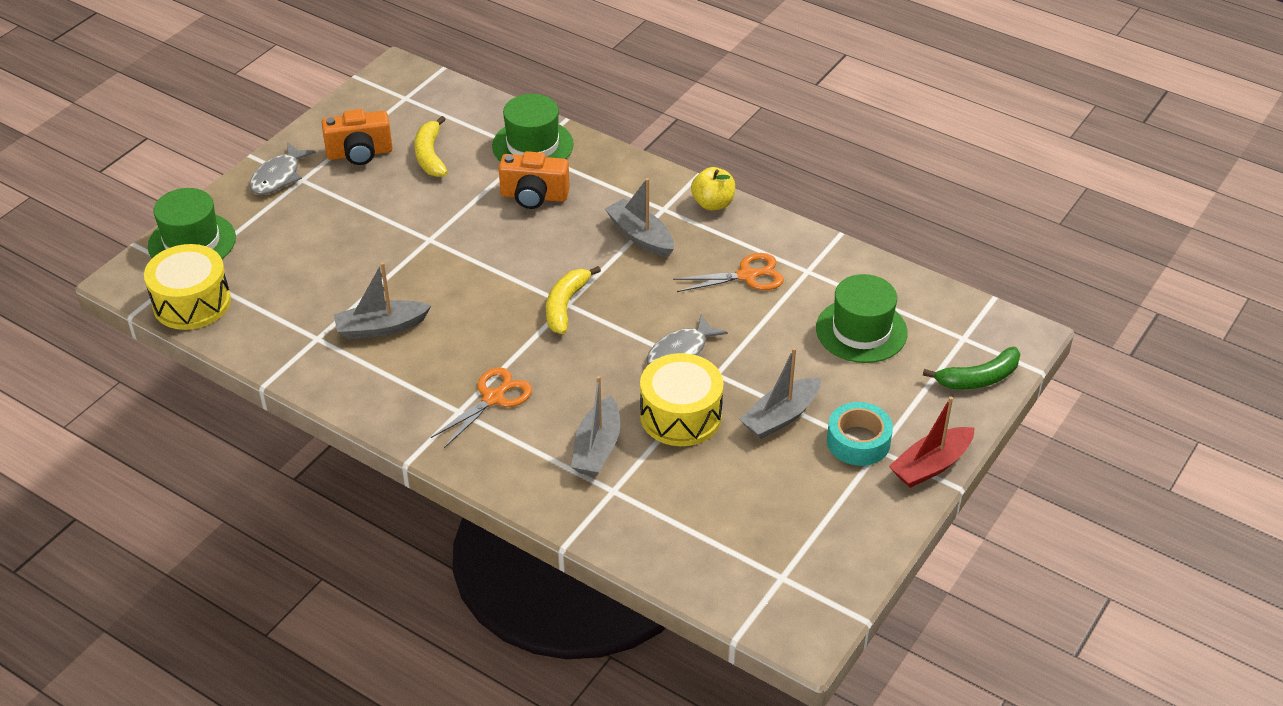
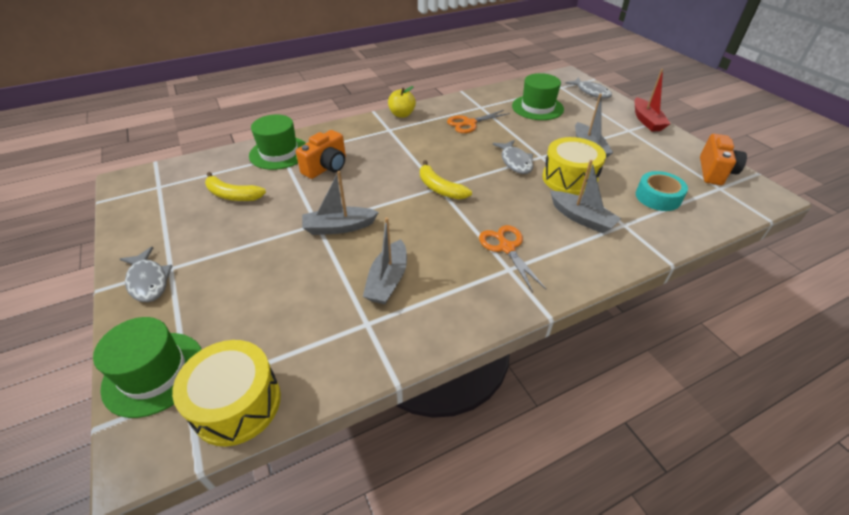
camera: 60 degrees left, 0 degrees up
orange camera [322,109,393,165] -> orange camera moved to [700,134,747,185]
grey boat [605,178,674,257] -> grey boat moved to [302,171,379,235]
orange scissors [673,253,784,292] -> orange scissors turned 135 degrees counterclockwise [447,110,510,133]
turquoise tape [827,402,893,466] -> turquoise tape moved to [636,171,688,211]
green banana [923,347,1020,390] -> grey fish [565,77,612,98]

